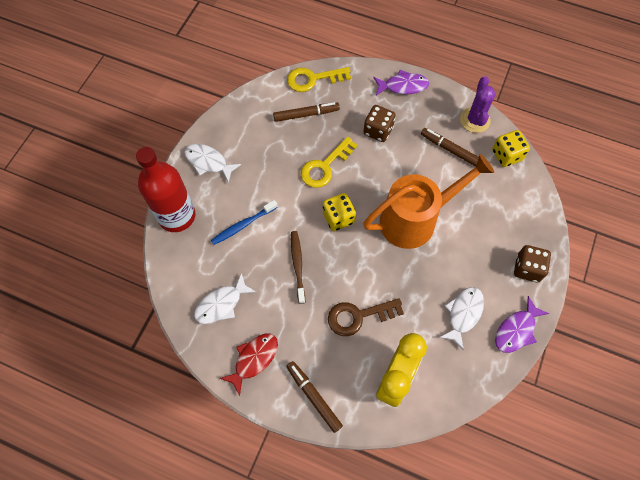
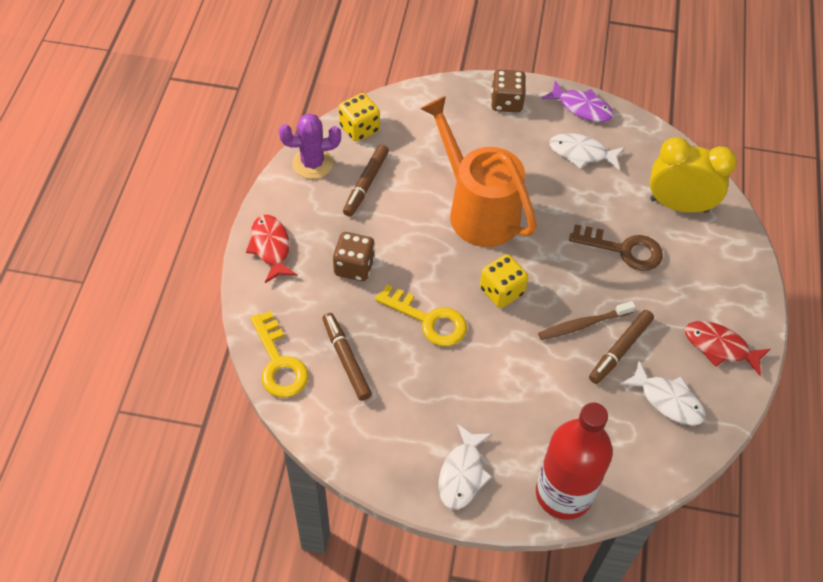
camera: 105 degrees left, 10 degrees down
blue toothbrush [211,200,278,245] -> none
brown marker [286,361,343,433] -> brown marker moved to [589,310,654,384]
brown key [328,298,404,336] -> brown key turned 45 degrees counterclockwise [569,224,663,271]
purple fish [373,70,429,95] -> red fish [246,215,297,283]

